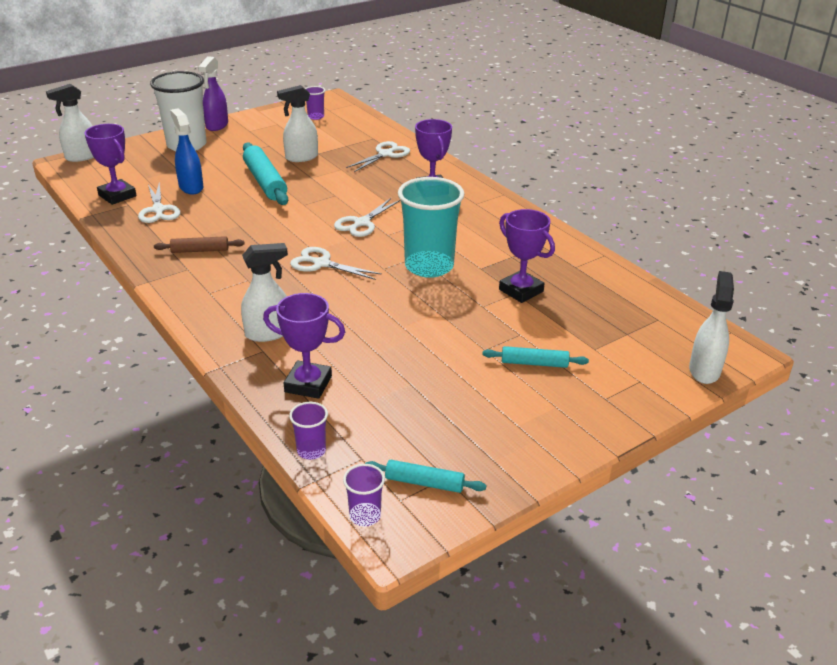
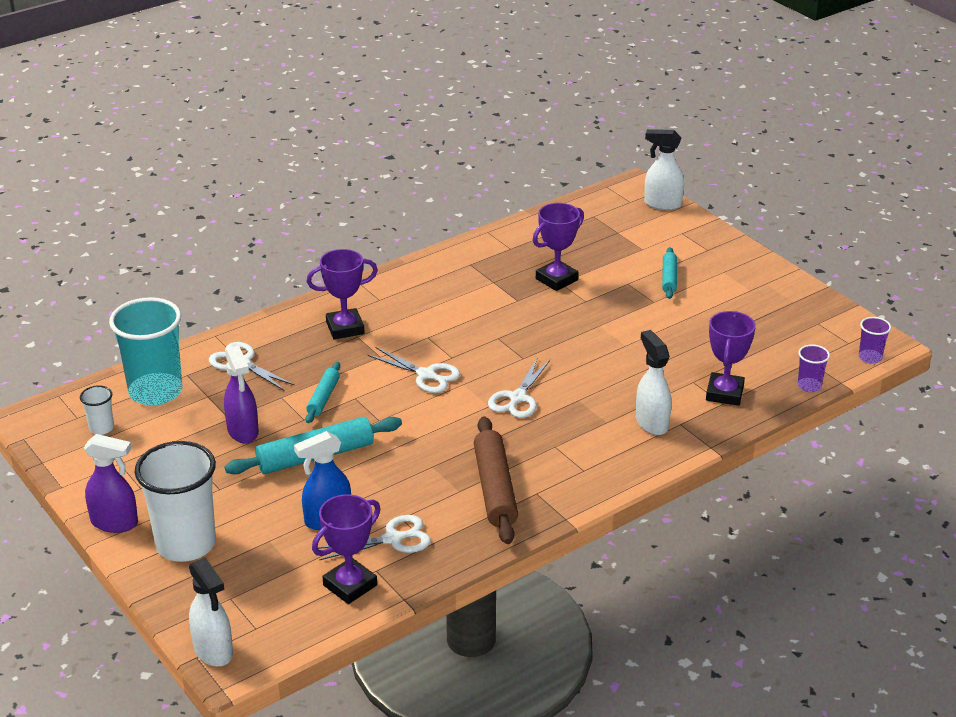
camera: 90 degrees left, 0 degrees up
brown rolling pin [154,236,245,253] -> brown rolling pin [474,416,518,544], size x1.78
white spray bottle [277,85,318,162] -> purple spray bottle [224,345,259,444]
purple cup [305,86,325,120] -> white cup [80,385,114,435]
turquoise rolling pin [365,460,486,493] -> turquoise rolling pin moved to [305,362,340,423]
turquoise cup [398,177,464,278] -> turquoise cup moved to [109,297,182,406]

